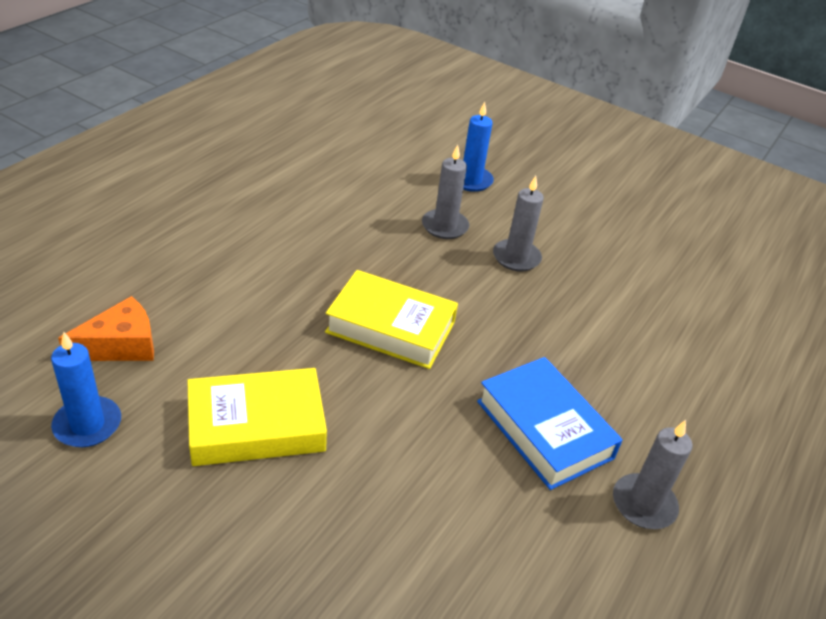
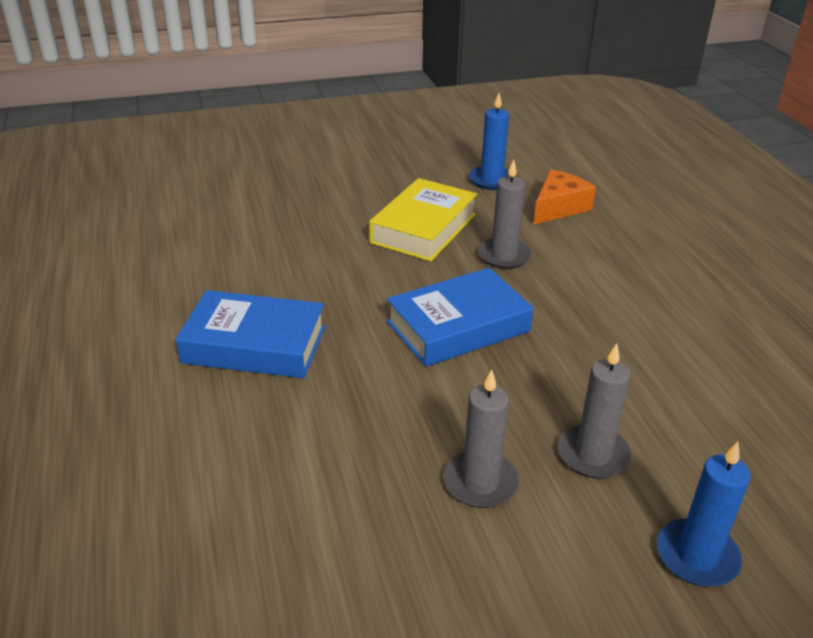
camera: 135 degrees right, 5 degrees down
orange cheese [58,296,154,361] -> orange cheese turned 150 degrees counterclockwise [533,170,596,225]
yellow book [325,270,458,369] -> blue book [387,268,533,367]
grey candle [613,420,693,529] -> grey candle moved to [478,160,532,269]

